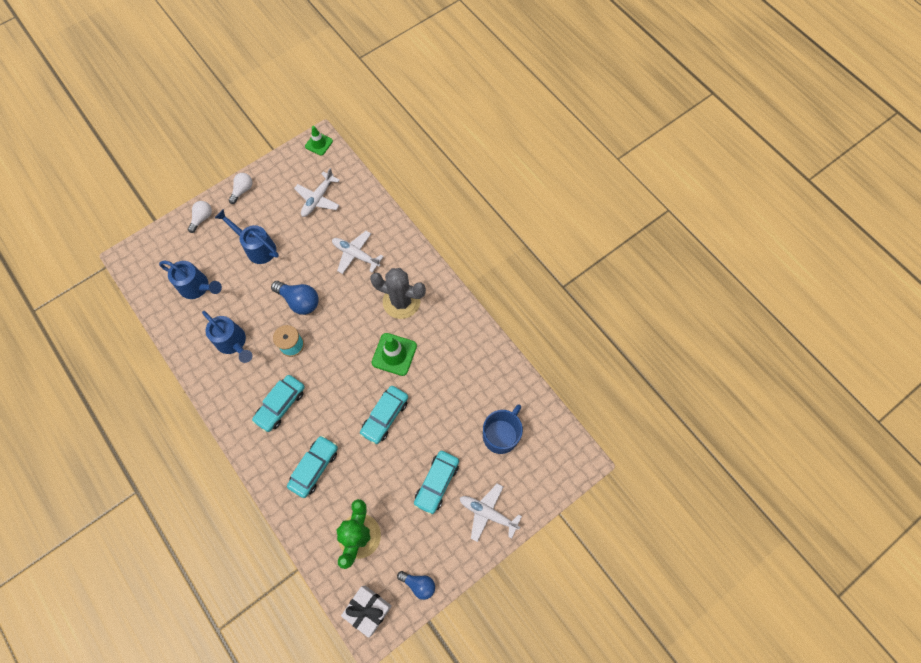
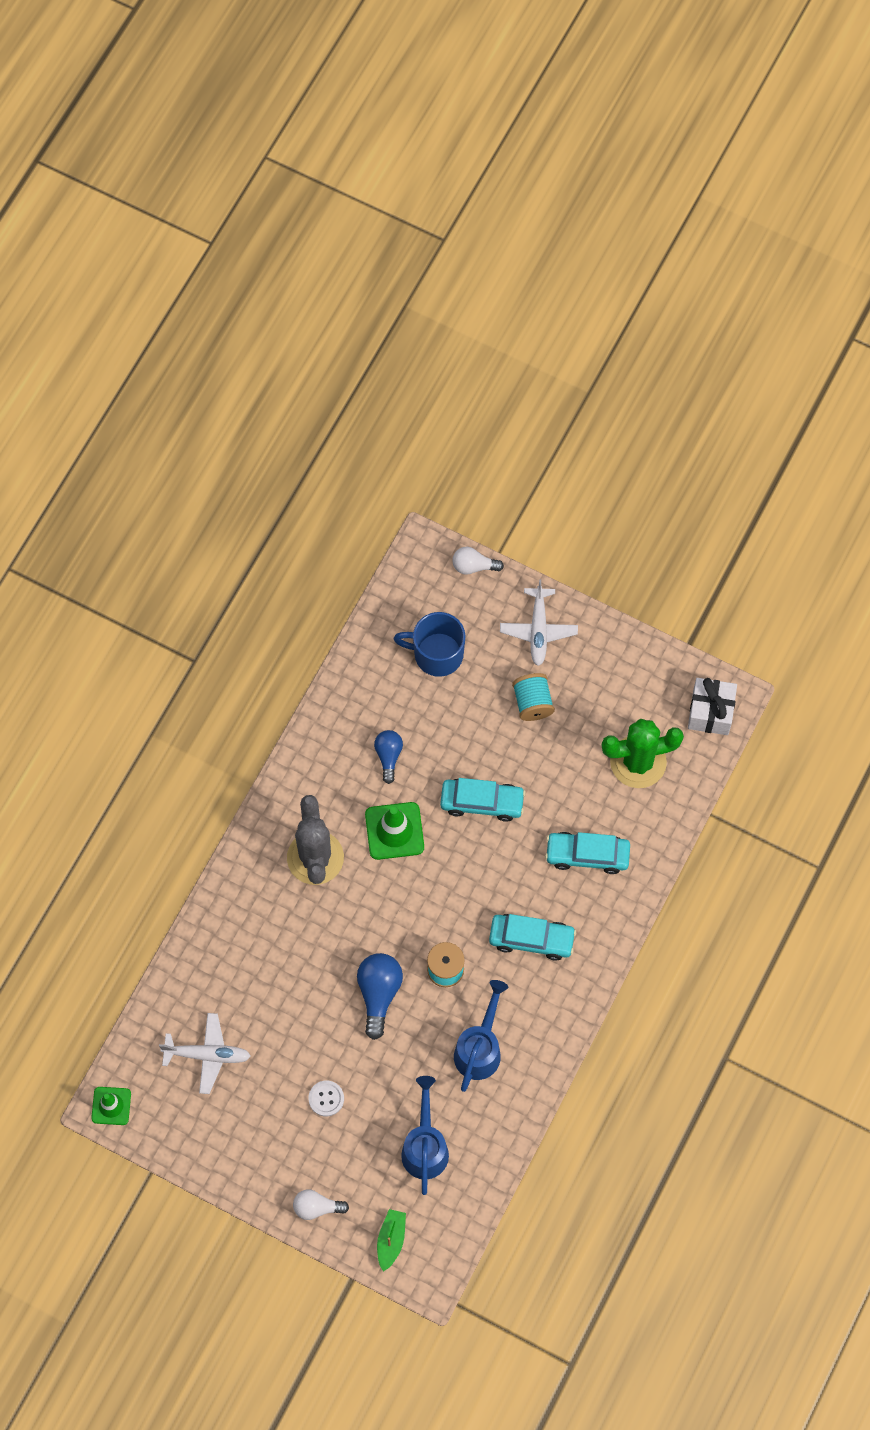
camera: 115 degrees left, 0 degrees up
blue watering can [215,209,279,264] -> white button [308,1080,344,1116]
white light bulb [229,173,253,204] -> white light bulb moved to [452,547,504,575]
white plane [332,231,384,274] -> none
blue light bulb [397,571,435,600] -> blue light bulb moved to [374,730,403,784]
turquoise car [414,451,459,515] -> turquoise spool [512,673,555,721]
none -> green boat [377,1209,406,1272]

